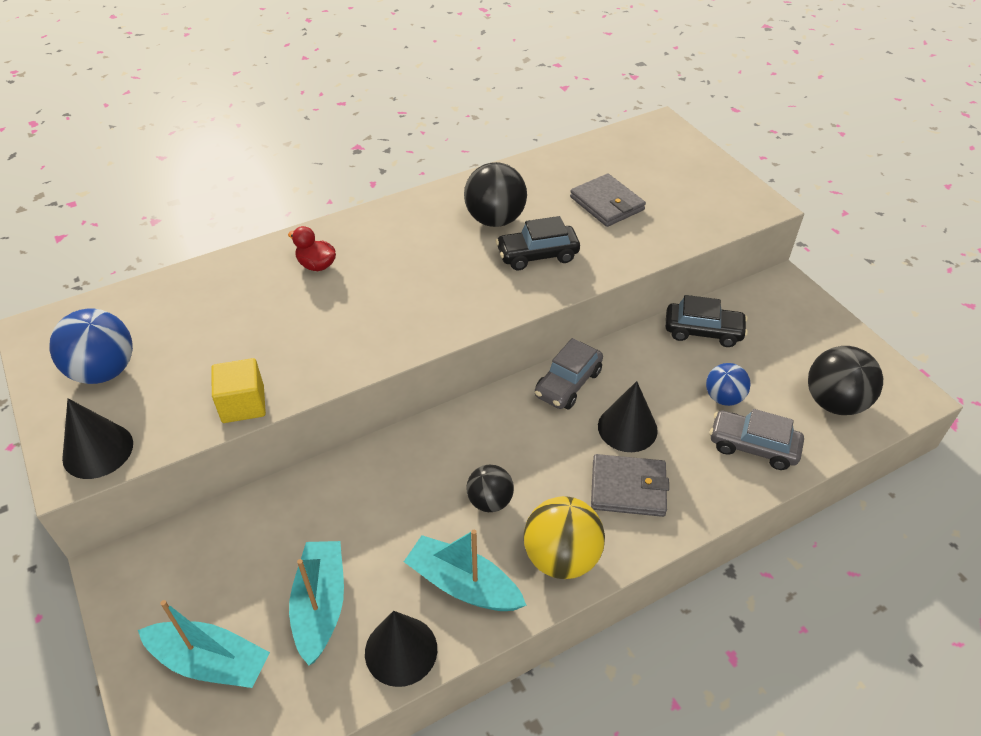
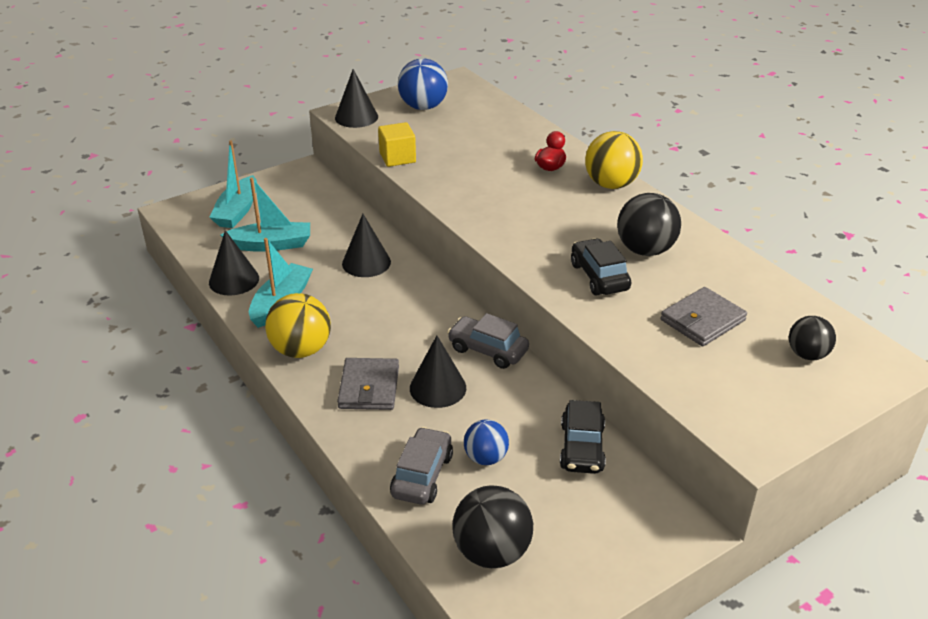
camera: 85 degrees right, 10 degrees down
black ball [466,465,514,512] -> black ball moved to [789,316,836,360]
none -> black cone [342,214,391,277]
none -> yellow ball [585,131,643,189]

